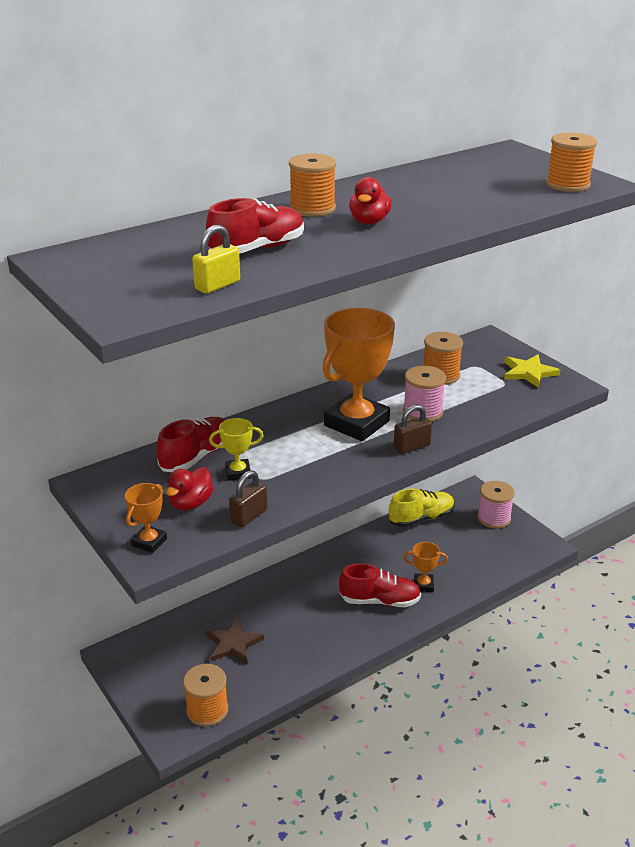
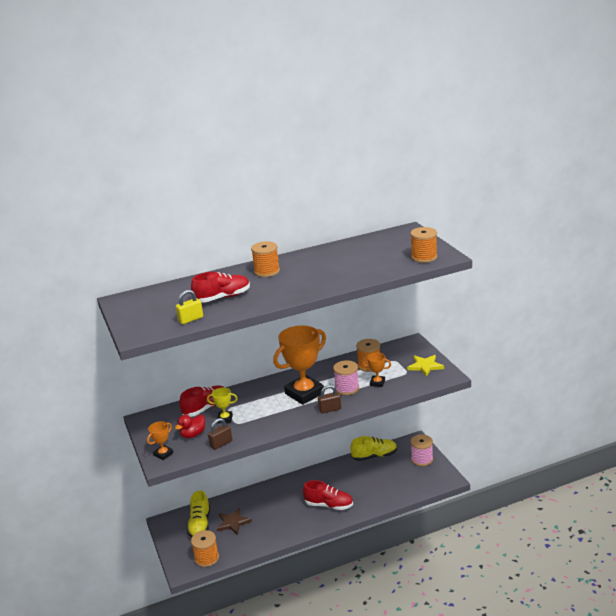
camera: 15 degrees right, 5 degrees down
red duck [349,177,392,224] -> none
orange trophy [403,542,448,592] -> orange trophy moved to [362,353,391,387]
none -> yellow shoe [187,490,210,538]

